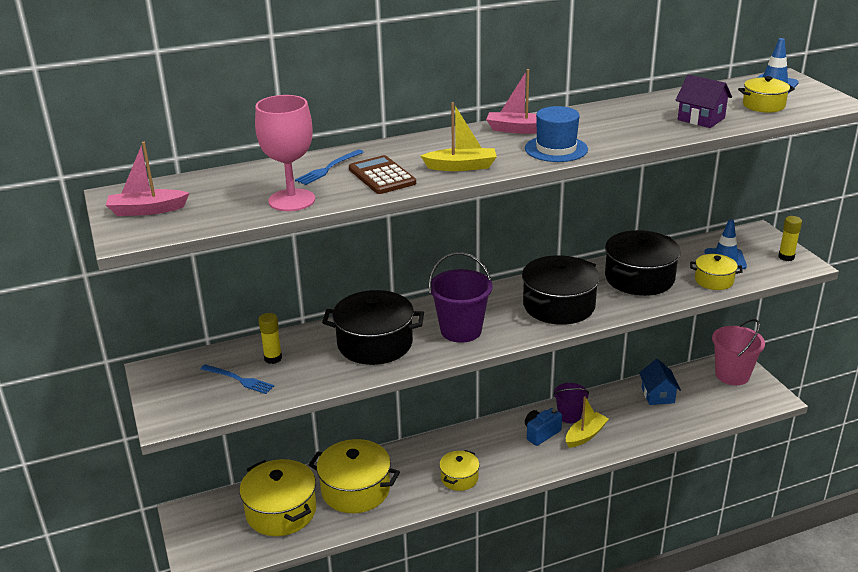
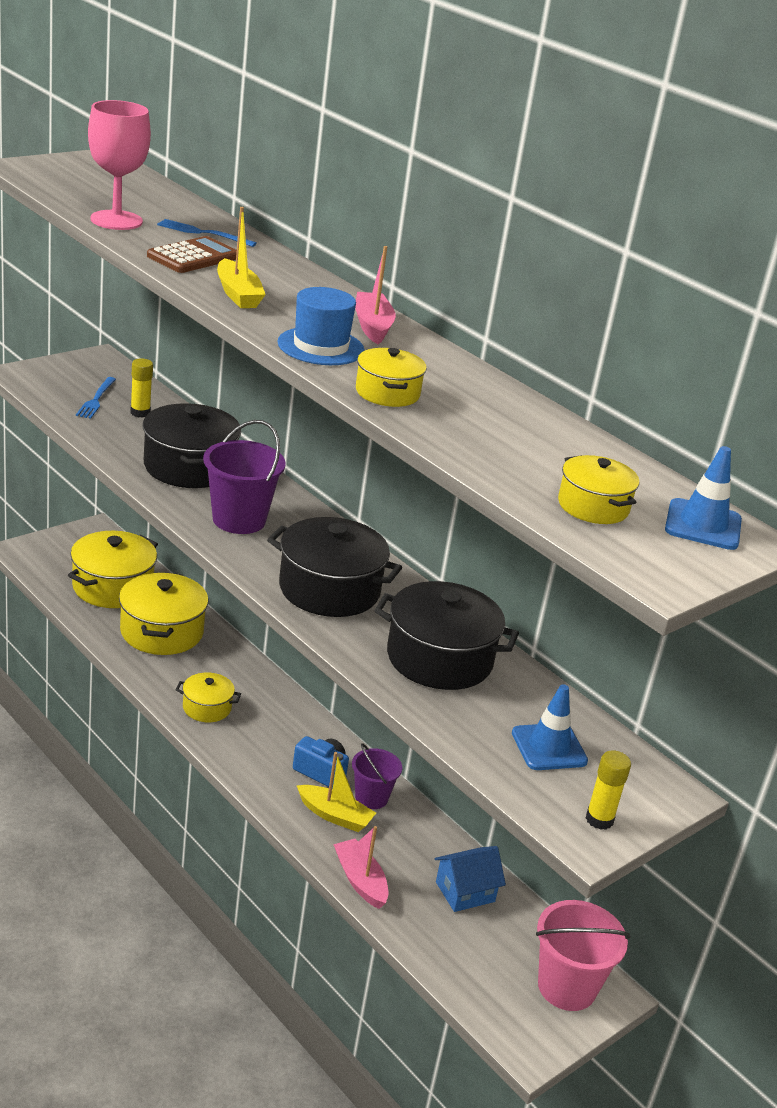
camera: 65 degrees right, 0 degrees up
pink boat [106,142,189,216] -> pink boat moved to [333,826,388,909]
purple house [676,75,732,128] -> none
yellow pot [690,254,743,290] -> yellow pot moved to [356,348,427,407]

